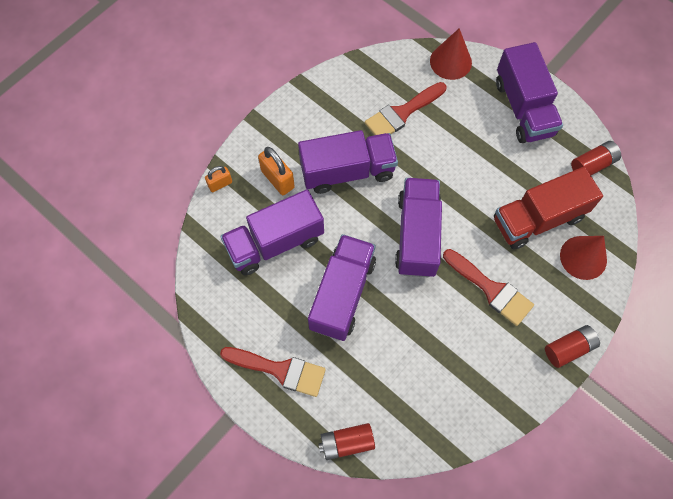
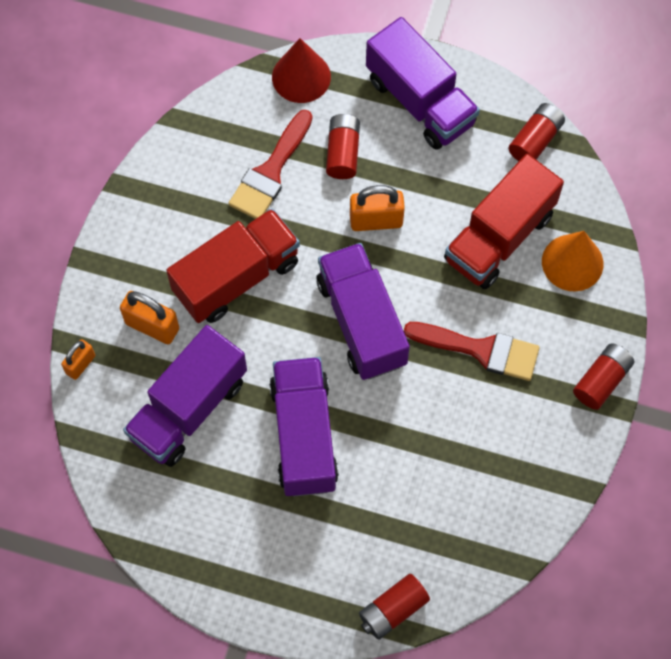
camera: 25 degrees left, 0 degrees up
red brush [220,347,326,397] -> none
purple truck [298,130,398,194] -> red truck [166,209,300,323]
red cone [560,236,607,280] -> orange cone [542,231,603,291]
none -> red battery [326,114,360,179]
none -> orange padlock [350,185,405,231]

